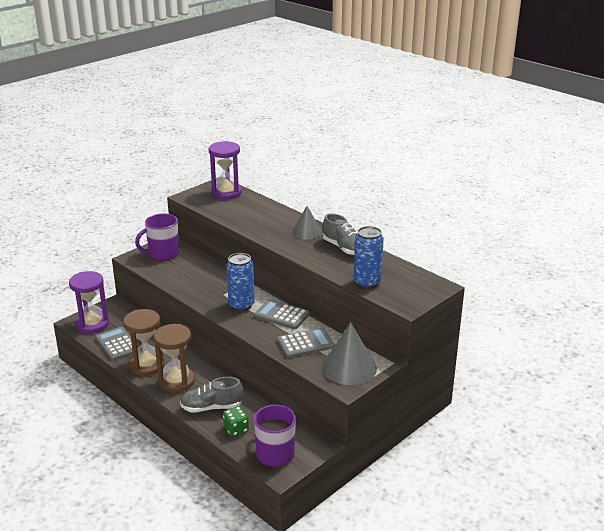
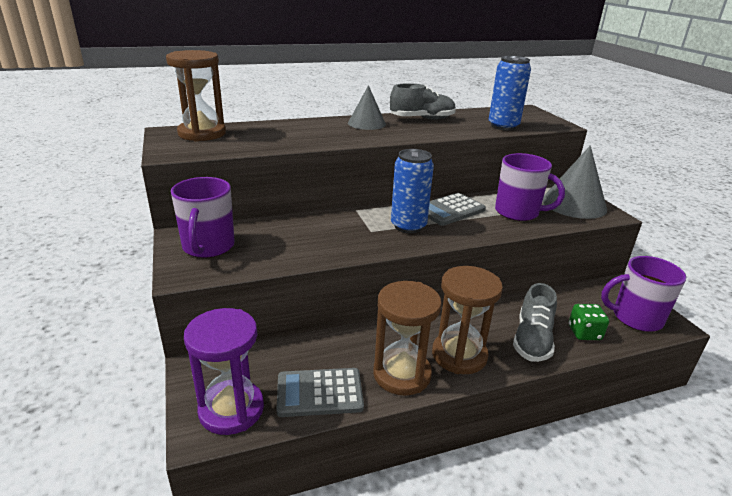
camera: 65 degrees left, 0 degrees up
purple hourglass [209,141,242,200] -> brown hourglass [166,50,226,141]
grey calculator [277,328,334,358] -> purple mug [495,153,565,221]

